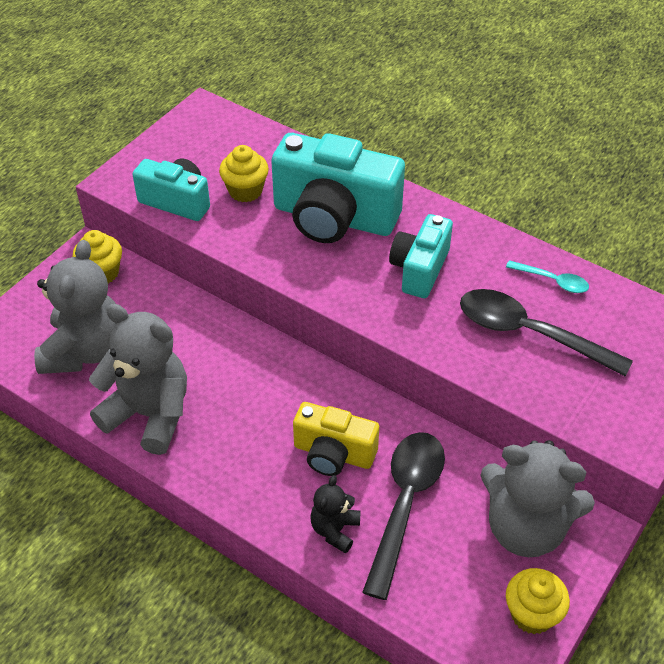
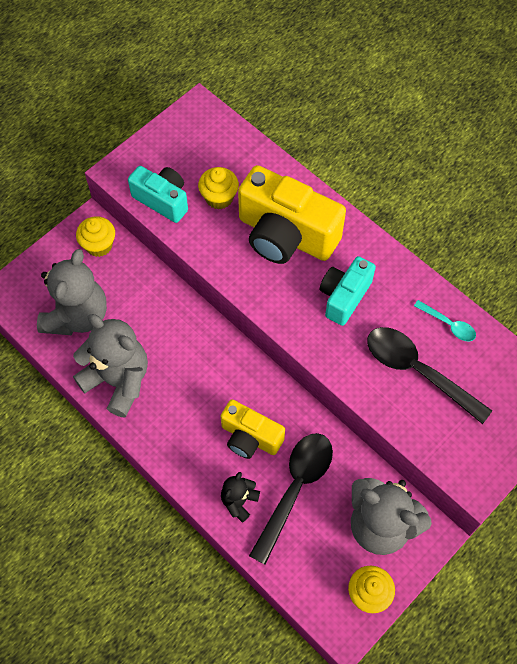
camera: 10 degrees right, 15 degrees up
turquoise camera [271,133,405,243] -> yellow camera [238,165,346,264]

